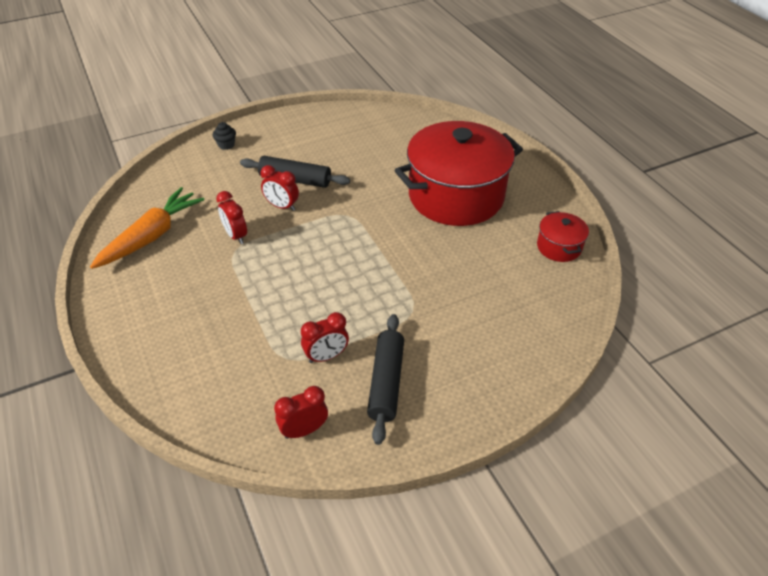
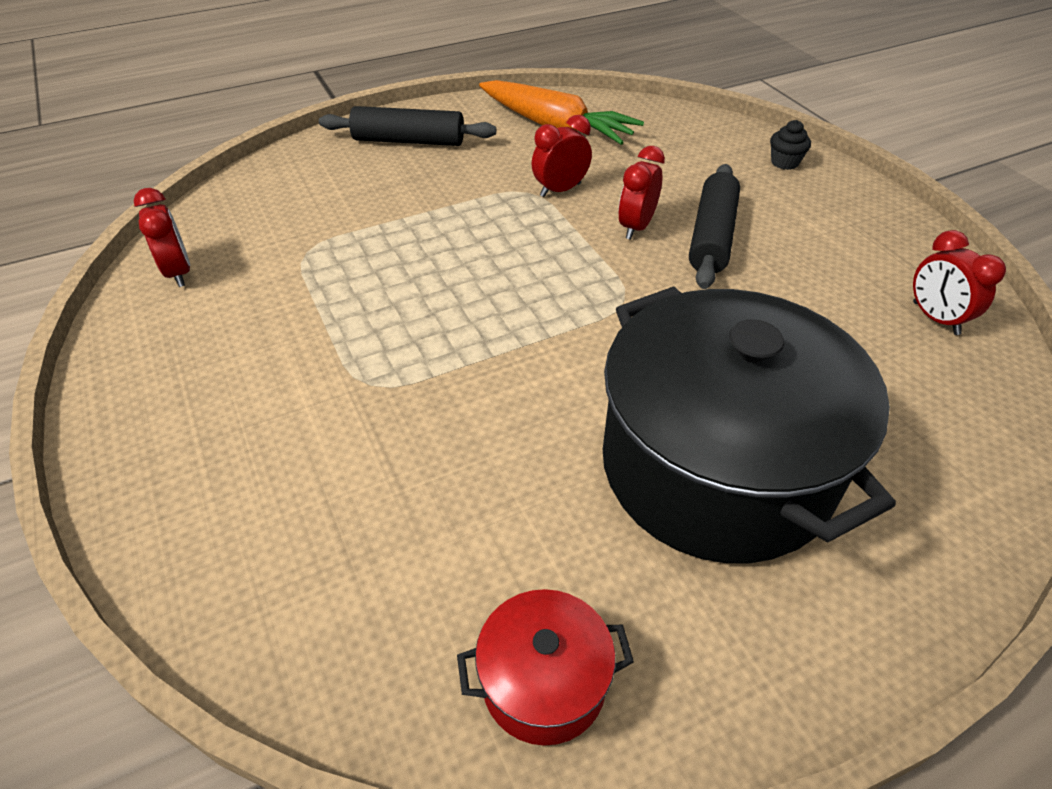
camera: 90 degrees right, 0 degrees up
red clock [301,312,349,363] -> red clock moved to [913,230,1006,335]
black rolling pin [367,314,404,445] -> black rolling pin moved to [319,106,496,146]
red pot [394,121,523,226] -> black pot [603,286,896,563]

